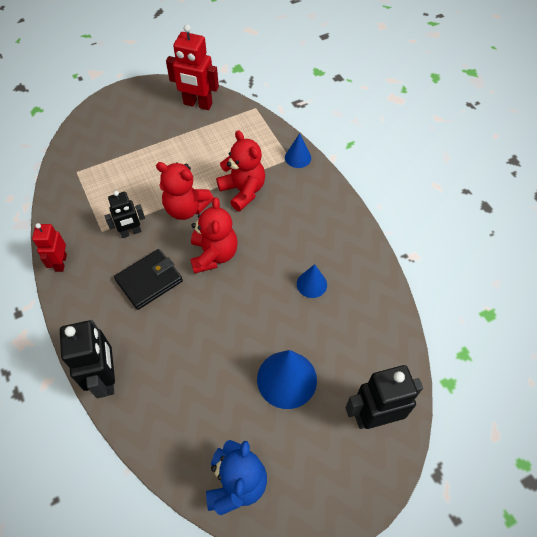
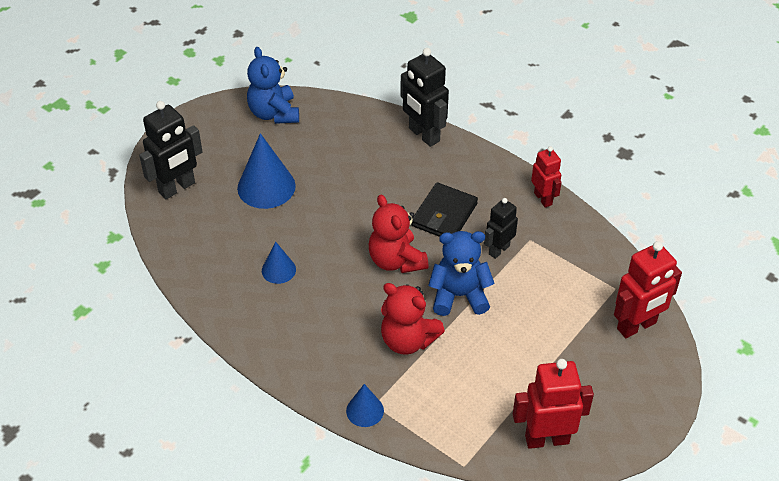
camera: 155 degrees right, 10 degrees down
red teddy bear [156,162,214,220] -> blue teddy bear [428,231,495,316]
none -> red robot [614,241,682,338]

